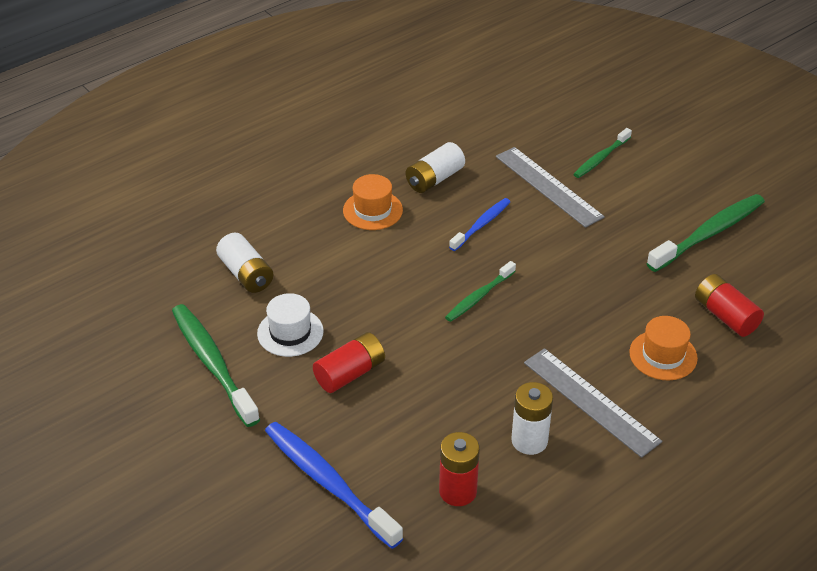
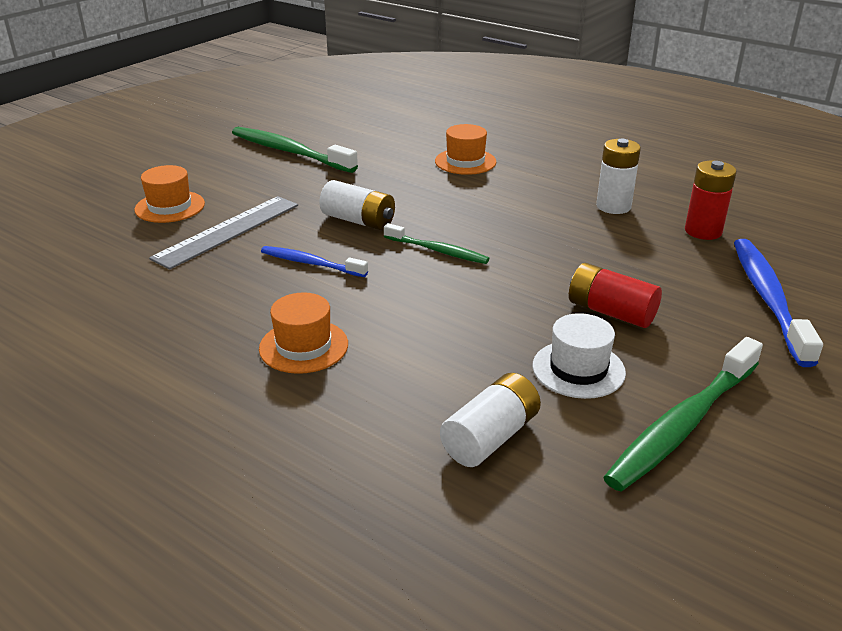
camera: 105 degrees left, 10 degrees down
blue toothbrush [265,422,403,549] -> blue toothbrush turned 150 degrees clockwise [734,239,823,367]
white battery [406,142,465,193] -> white battery moved to [319,180,395,230]
grey ruler [524,348,662,458] -> none
green toothbrush [573,128,632,178] -> orange hat [134,165,205,223]
red battery [695,274,764,337] -> none

